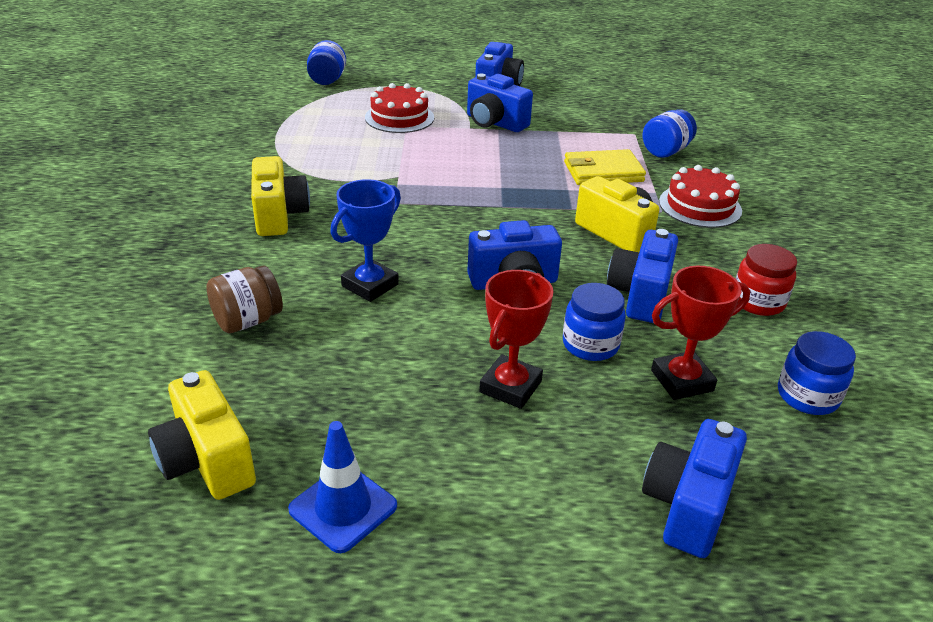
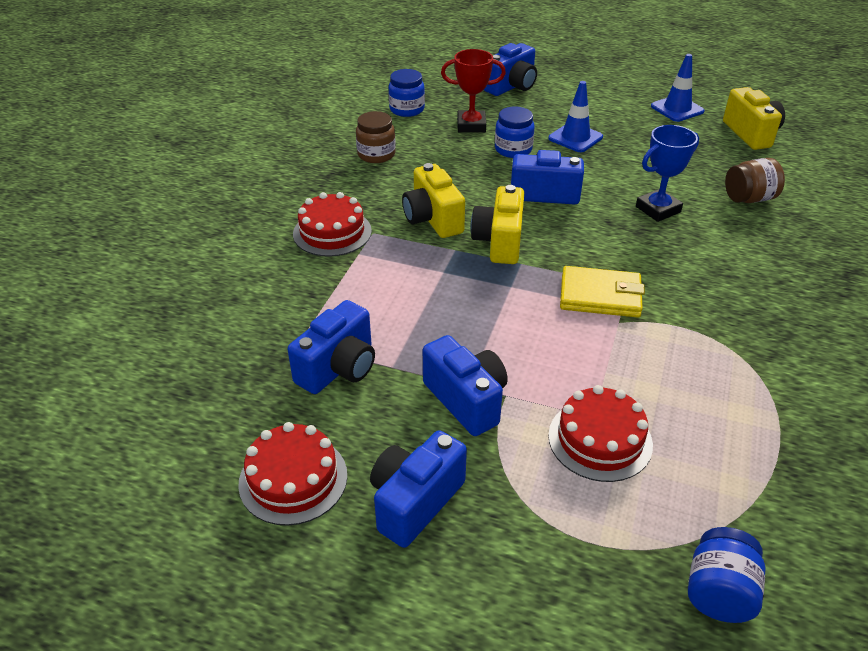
camera: 160 degrees left, 5 degrees up
yellow camera [251,156,310,236] -> yellow camera moved to [471,185,524,264]
red trophy [479,270,554,409] -> blue traffic cone [548,81,603,152]
yellow wallet [564,149,646,185] -> yellow wallet moved to [560,266,645,317]
blue camera [607,229,678,323] -> blue camera moved to [287,300,375,394]
blue jar [643,109,697,158] -> none
red jar [736,244,797,316] -> brown jar [356,111,396,163]
none -> red cake [238,422,347,526]

